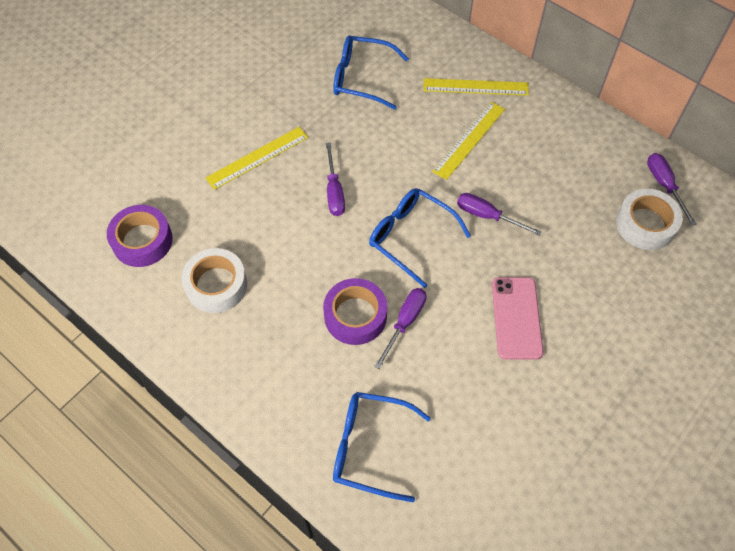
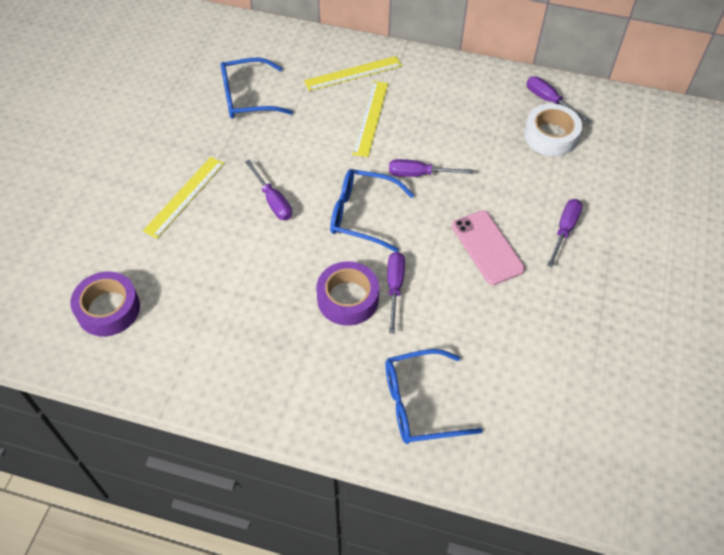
camera: 25 degrees left, 5 degrees down
white tape [181,248,247,313] -> none
none -> purple screwdriver [547,199,583,267]

